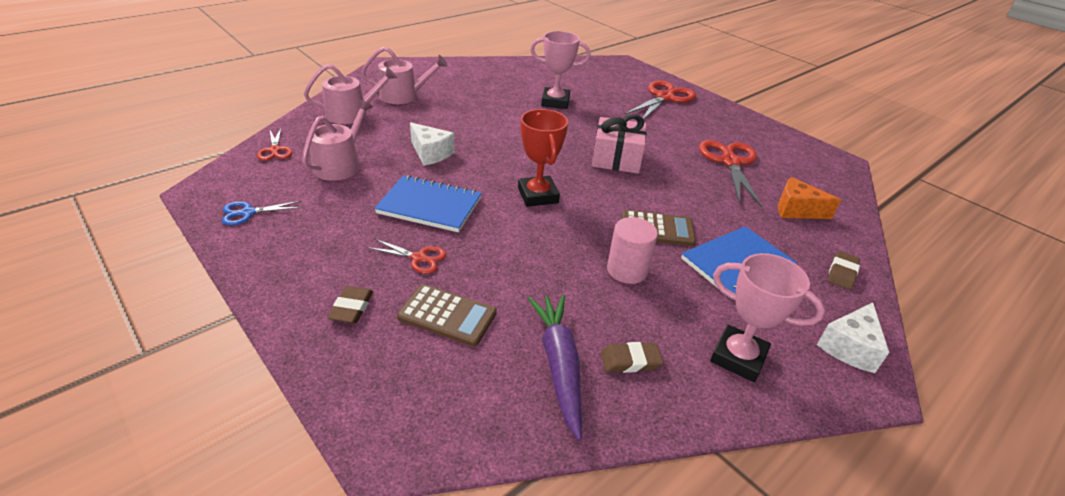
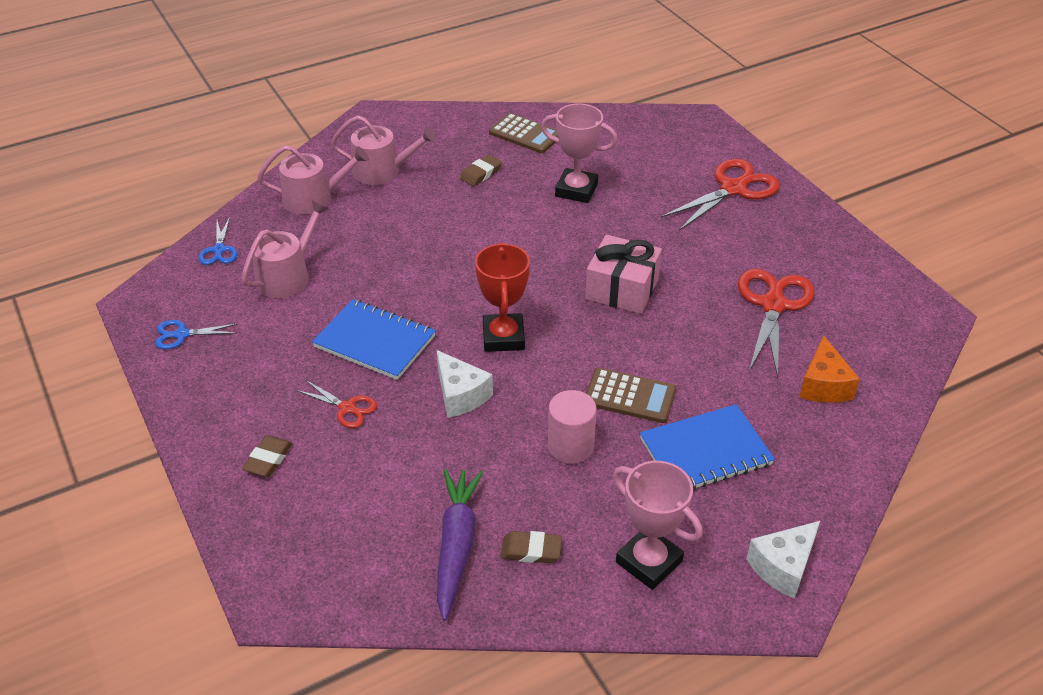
camera: 15 degrees right, 5 degrees up
red scissors [257,128,292,161] -> blue scissors [199,217,237,265]
brown calculator [397,284,497,346] -> brown calculator moved to [489,113,558,153]
white cheese [410,122,455,166] -> white cheese moved to [437,350,493,418]
orange cheese [778,177,841,219] -> orange cheese turned 120 degrees counterclockwise [800,335,860,403]
brown eraser [828,251,860,290] -> brown eraser moved to [460,155,502,186]

